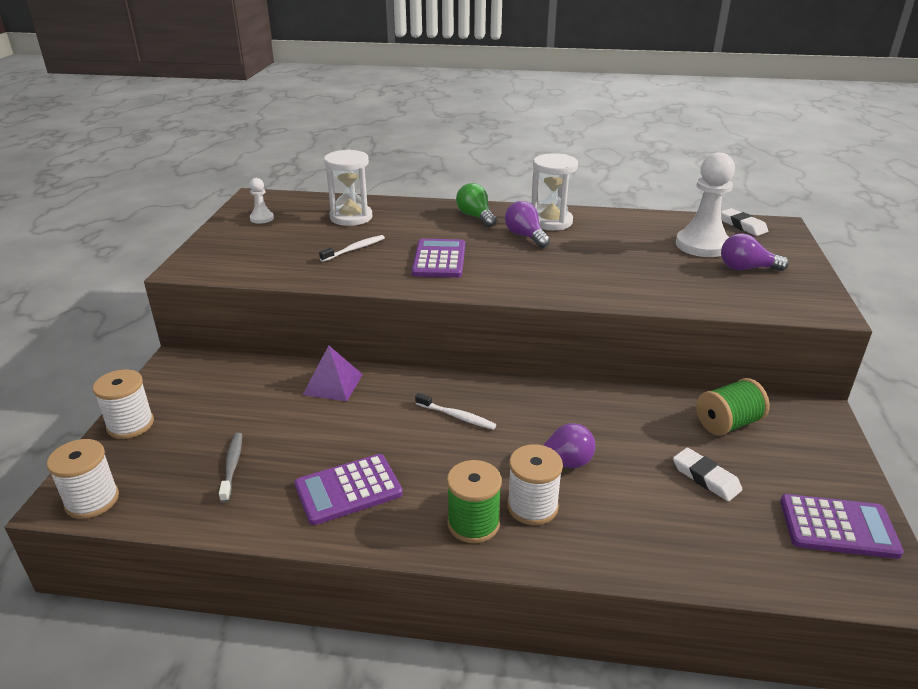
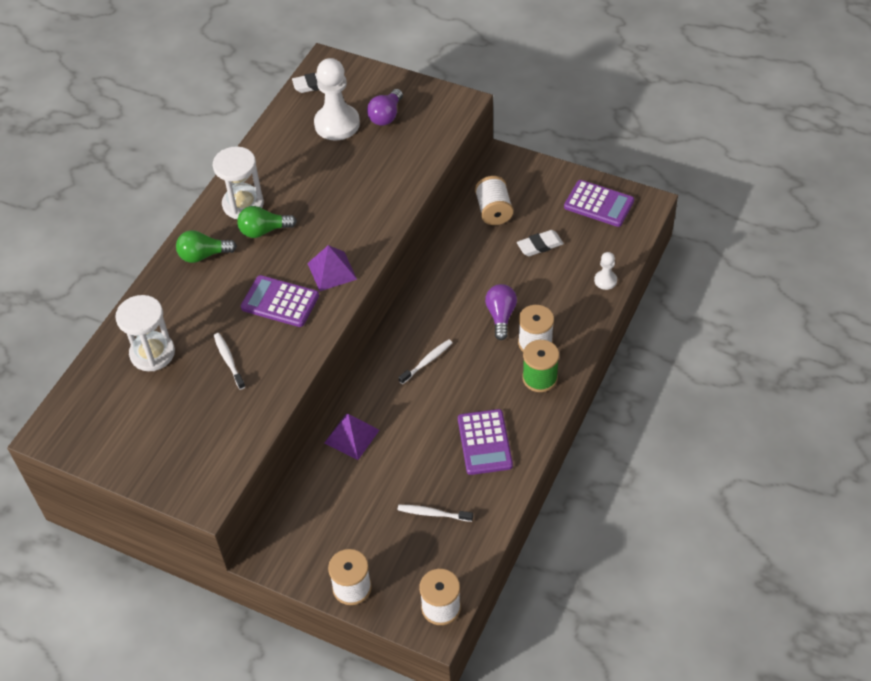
camera: 70 degrees left, 20 degrees up
grey toothbrush [219,433,242,503] -> white toothbrush [397,505,473,522]
white pawn [249,178,274,224] -> white pawn moved to [594,252,617,290]
purple light bulb [505,201,550,248] -> green light bulb [237,206,297,238]
green spool [696,378,770,436] -> white spool [475,176,513,225]
purple calculator [780,494,904,559] -> purple calculator turned 90 degrees clockwise [564,180,634,227]
none -> purple pyramid [307,245,357,291]

